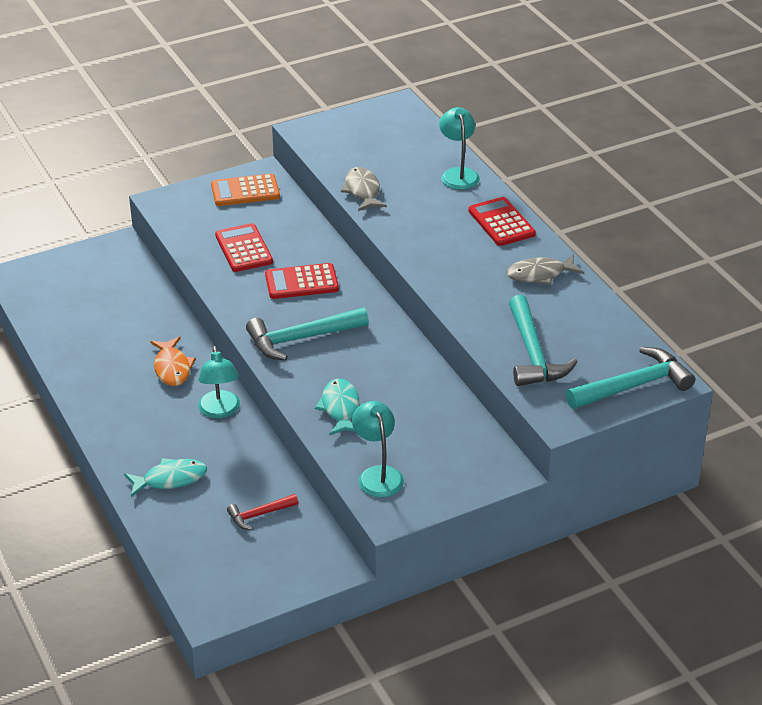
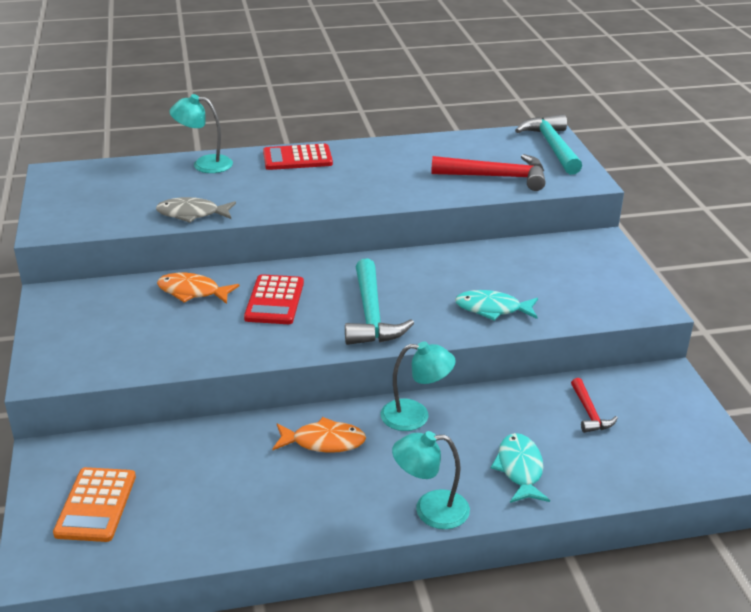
camera: 75 degrees left, 5 degrees down
orange calculator [211,173,280,206] -> orange calculator moved to [53,467,136,542]
red calculator [215,223,273,272] -> none
turquoise lamp [352,401,404,497] -> turquoise lamp moved to [392,431,470,529]
grey fish [506,254,584,285] -> none
turquoise hammer [509,295,578,386] -> red hammer [431,154,545,191]
none -> orange fish [157,273,240,304]

